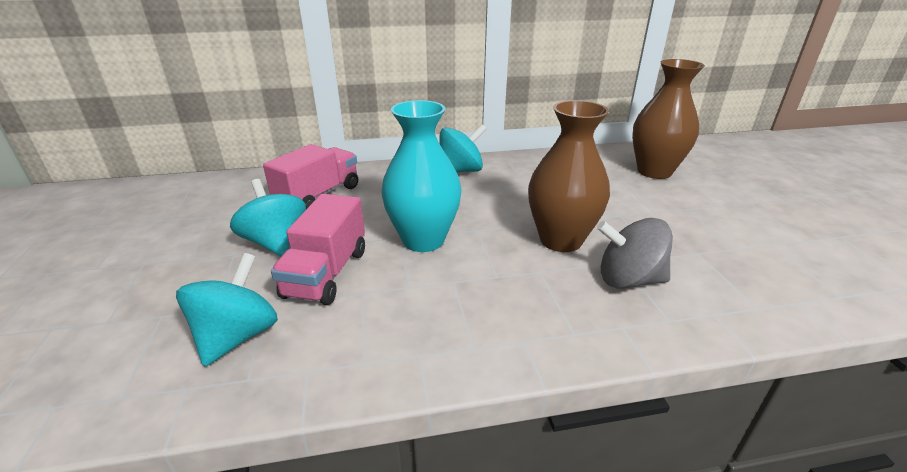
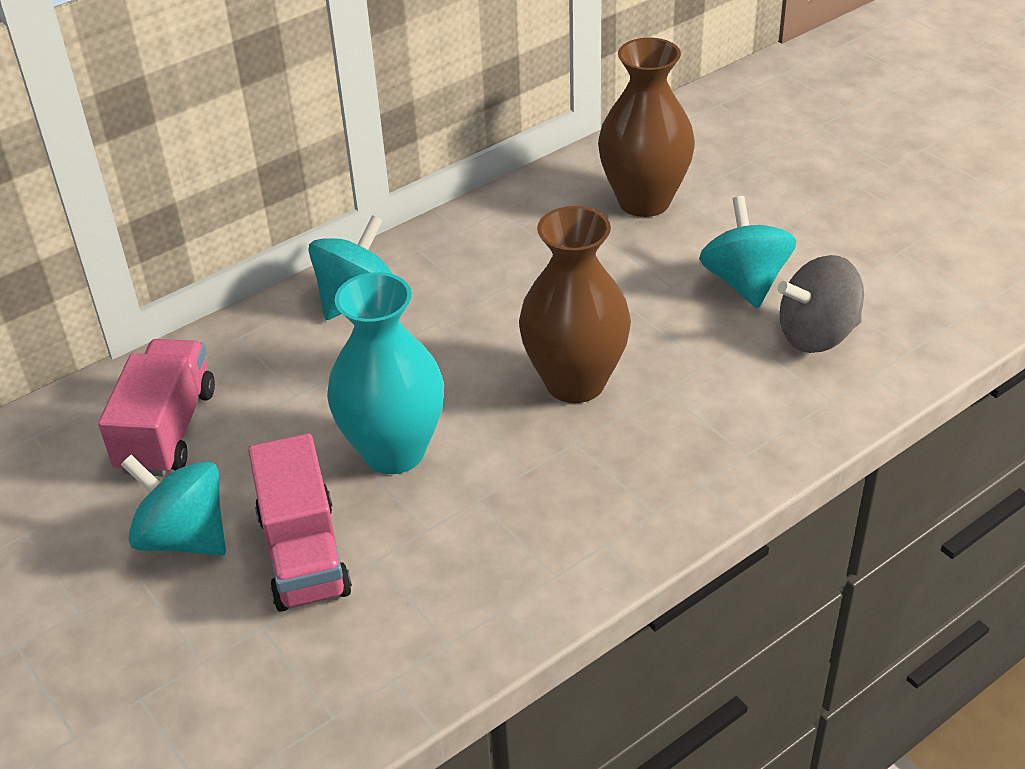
camera: 25 degrees left, 10 degrees up
turquoise spinning top [176,253,278,367] -> turquoise spinning top moved to [699,196,796,308]
grey spinning top [597,218,673,289] -> grey spinning top moved to [777,255,864,353]

